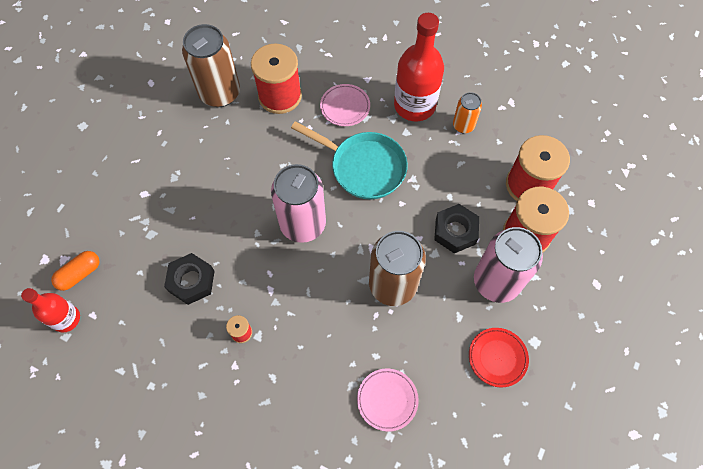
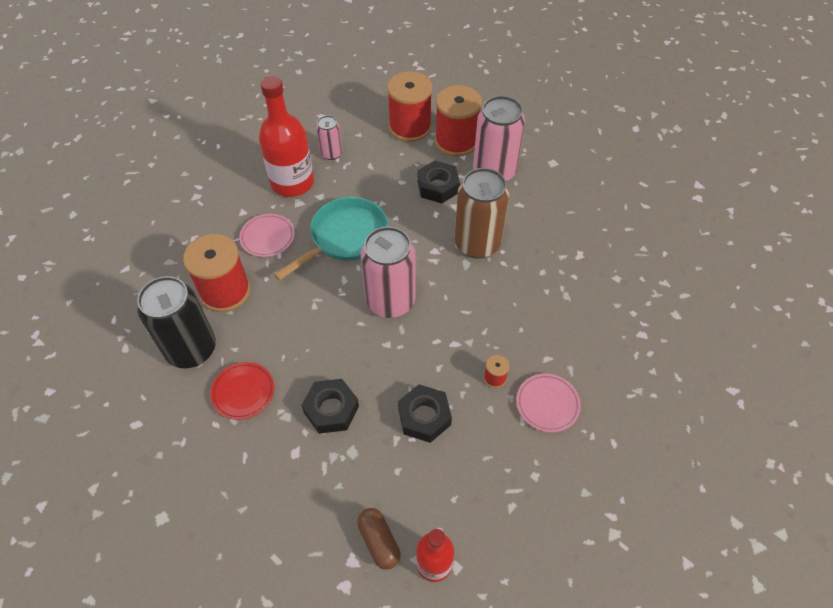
camera: 75 degrees left, 10 degrees down
orange capsule [51,251,99,291] -> brown capsule [357,508,400,570]
brown can [182,24,240,107] -> black can [137,276,216,368]
pink plate [357,369,419,432] -> pink plate moved to [516,374,581,432]
orange can [453,92,482,133] -> pink can [316,115,342,160]
red plate [469,328,529,387] -> red plate moved to [210,362,274,420]
none -> black nut [301,379,359,434]

